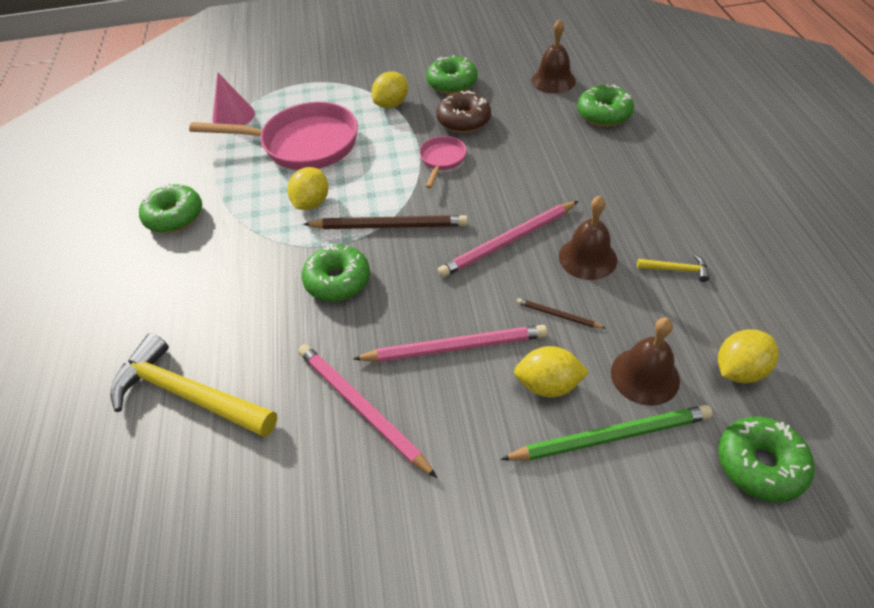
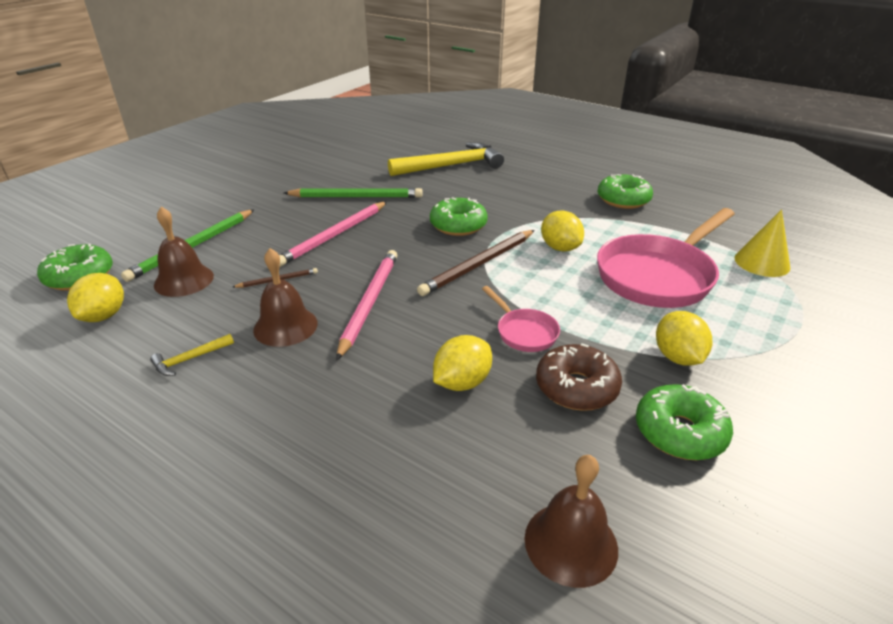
camera: 130 degrees right, 15 degrees down
pink cone [212,73,255,125] -> yellow cone [735,209,790,277]
pink pencil [298,344,437,478] -> green pencil [284,188,423,198]
yellow lemon [514,346,589,398] -> yellow lemon moved to [433,335,492,391]
green donut [577,84,634,127] -> none

